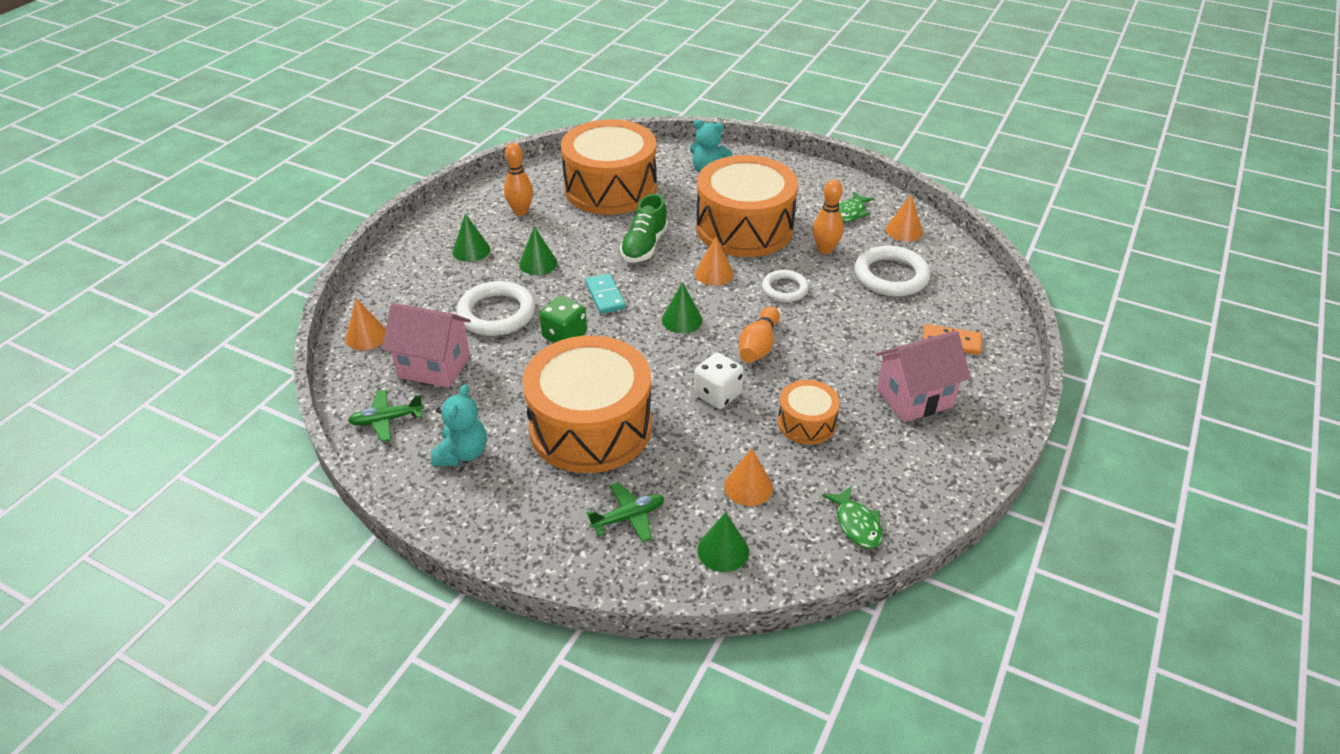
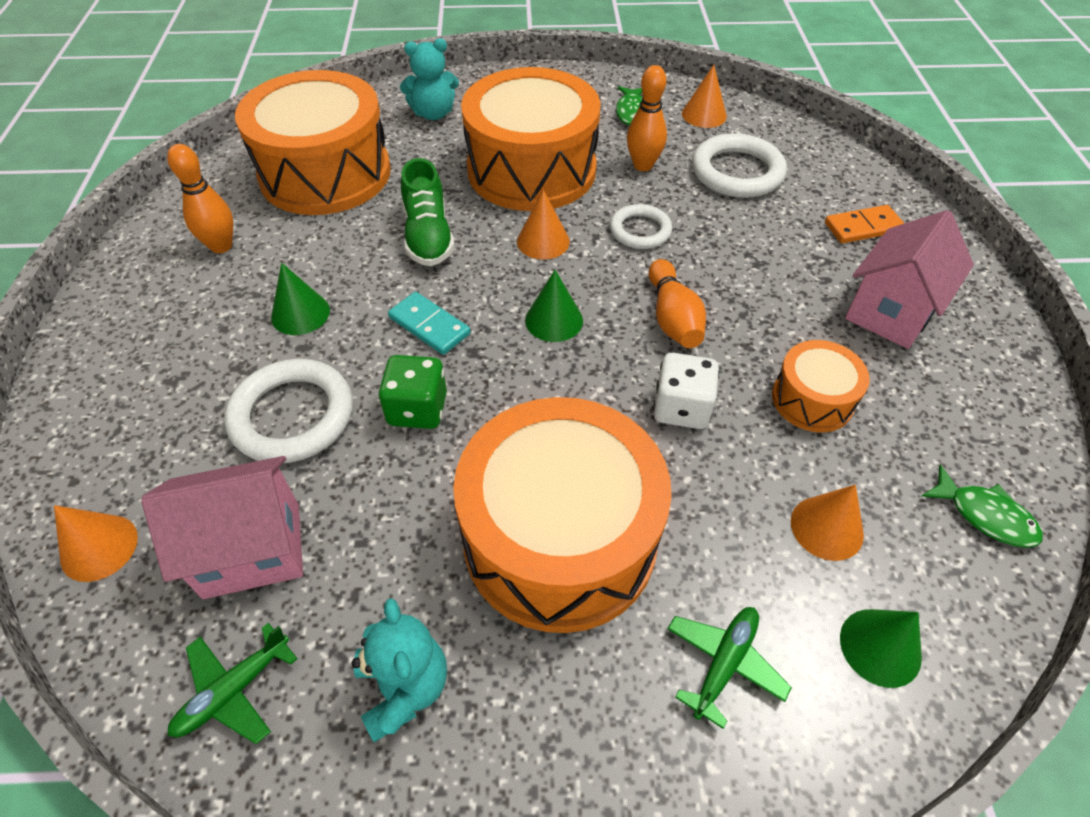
camera: 30 degrees left, 10 degrees up
green cone [453,214,490,262] -> none

